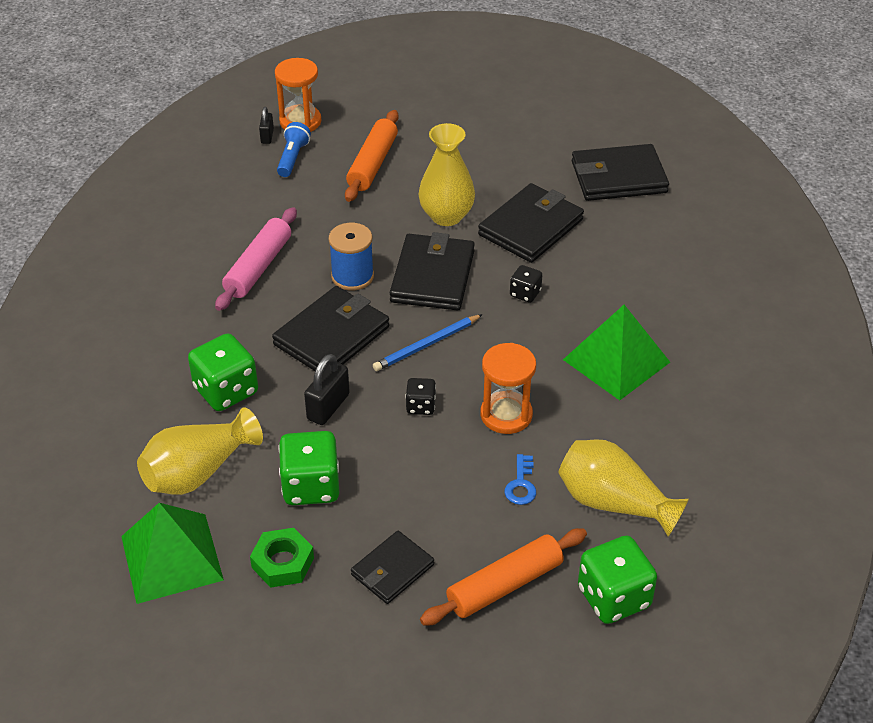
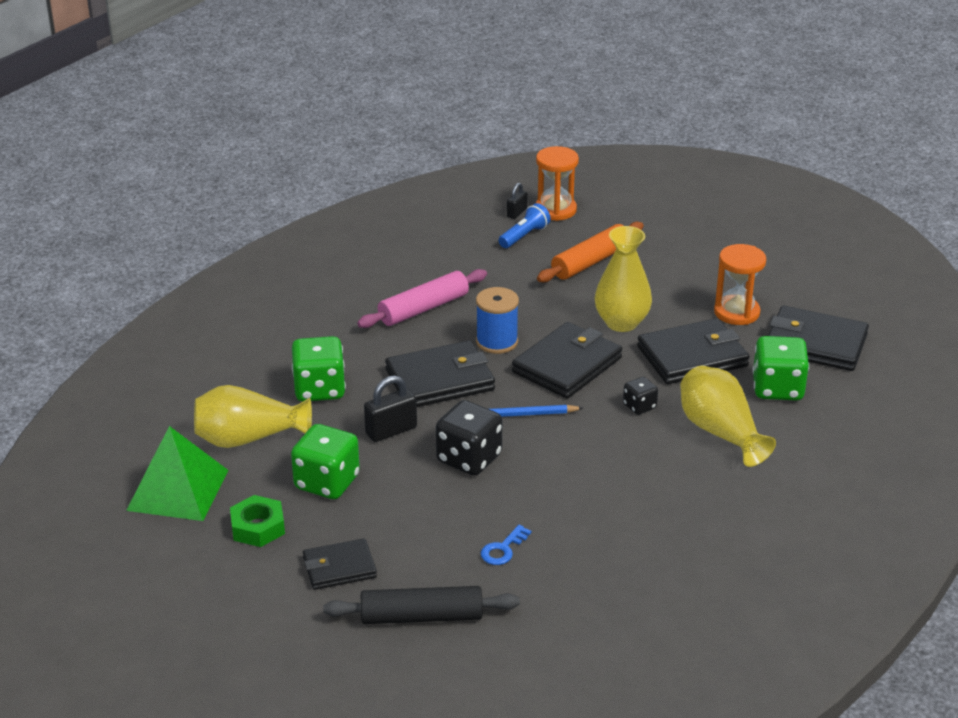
camera: 30 degrees right, 10 degrees down
black dice [405,378,436,415] -> black dice [436,400,502,475], size x1.88
orange rolling pin [420,528,587,625] -> black rolling pin [323,586,520,624]
orange hourglass [481,343,536,434] -> orange hourglass moved to [714,244,766,325]
yellow vase [558,439,689,537] -> yellow vase moved to [680,366,776,467]
green pyramid [563,305,670,400] -> none
green dice [578,536,657,624] -> green dice moved to [752,336,809,401]

